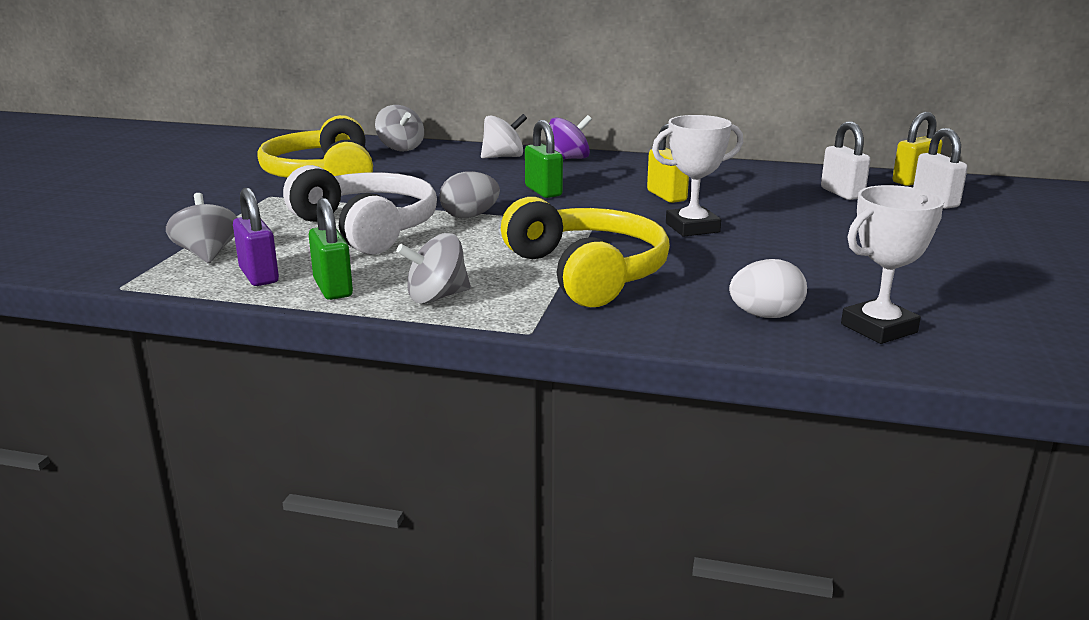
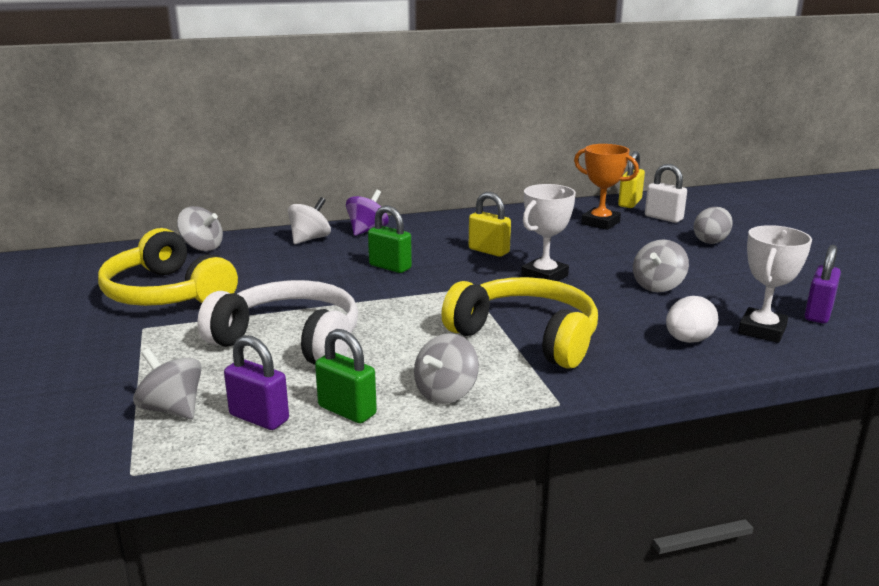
camera: 30 degrees left, 0 degrees up
grey egg [439,171,500,218] -> grey egg moved to [693,207,733,244]
white padlock [821,121,870,200] -> orange trophy [574,144,639,230]
none -> grey spinning top [633,240,689,292]
none -> purple padlock [805,245,841,323]

